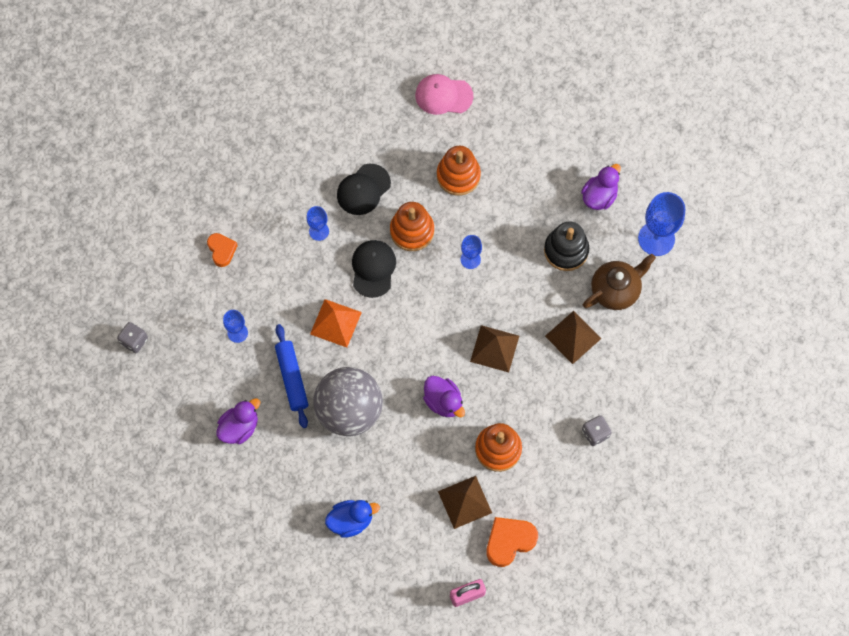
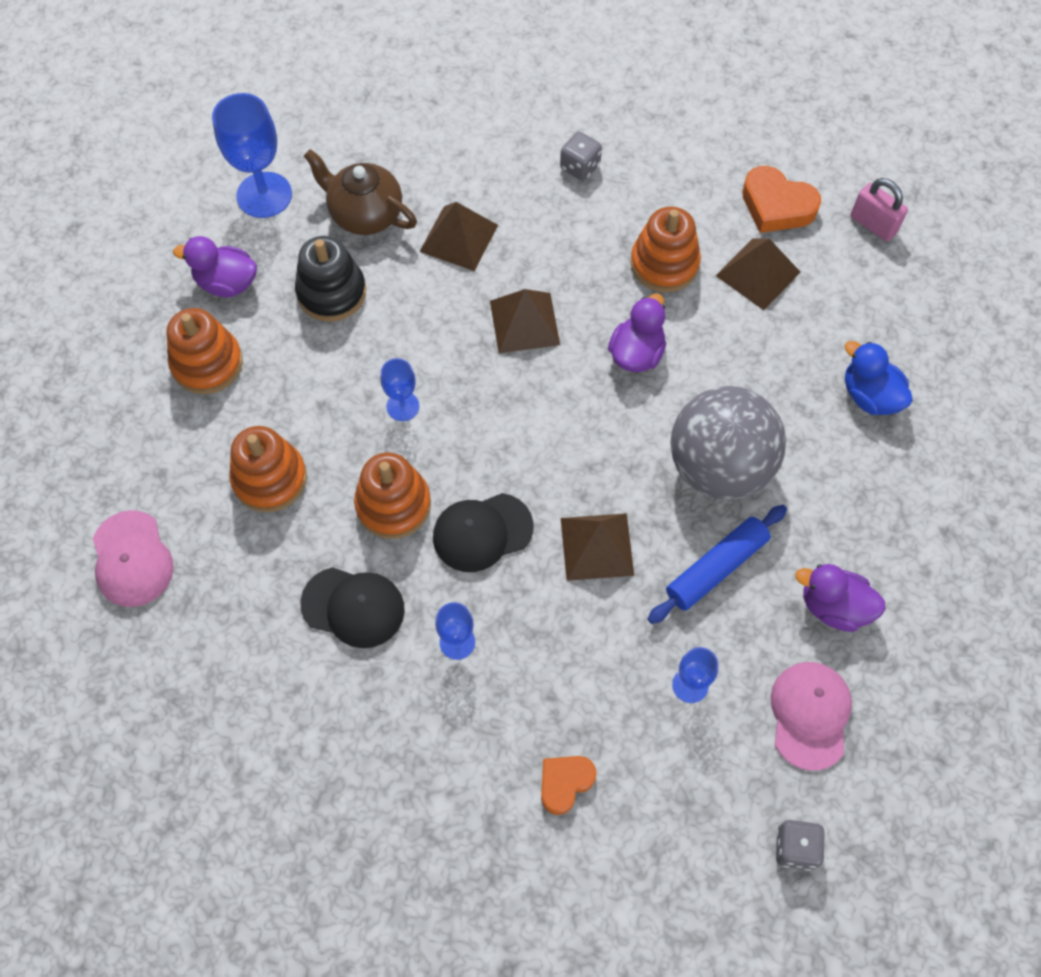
camera: 115 degrees left, 5 degrees down
orange pyramid [310,299,362,347] -> brown pyramid [561,513,634,581]
none -> orange stacking toy [166,308,243,394]
none -> pink cap [771,662,852,771]

